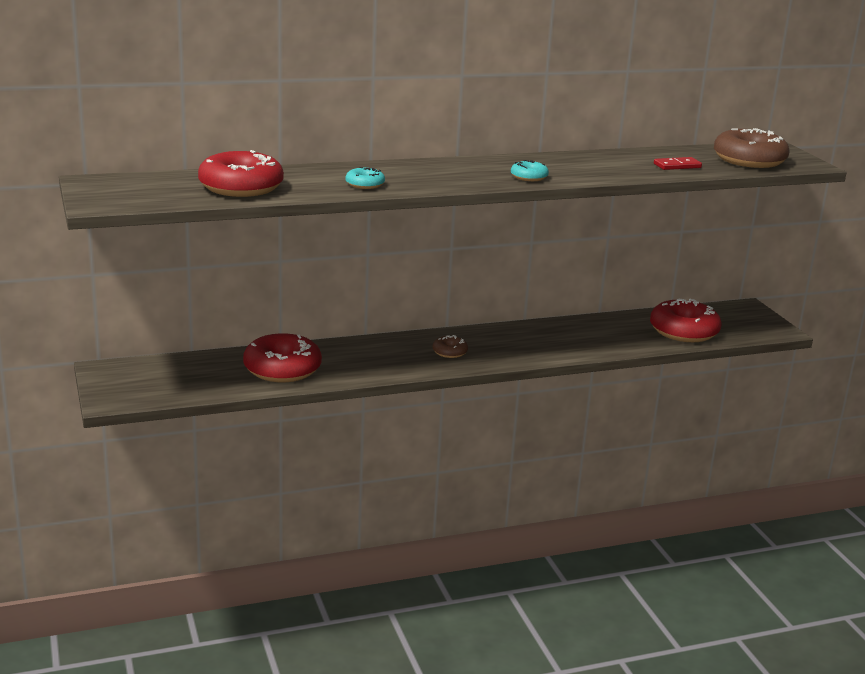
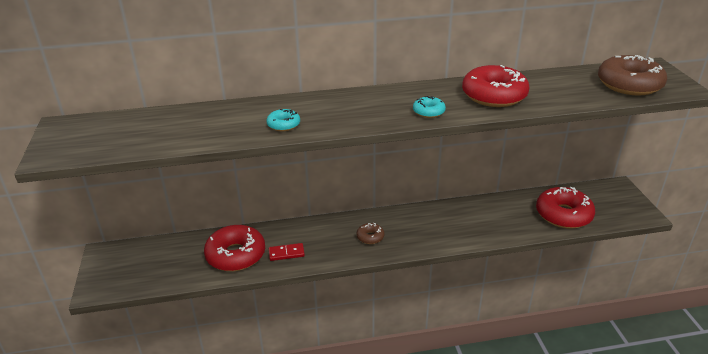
camera: 10 degrees right, 10 degrees up
red donut [198,150,284,197] -> red donut moved to [462,65,529,107]
red domino [654,157,702,170] -> red domino moved to [269,243,305,261]

